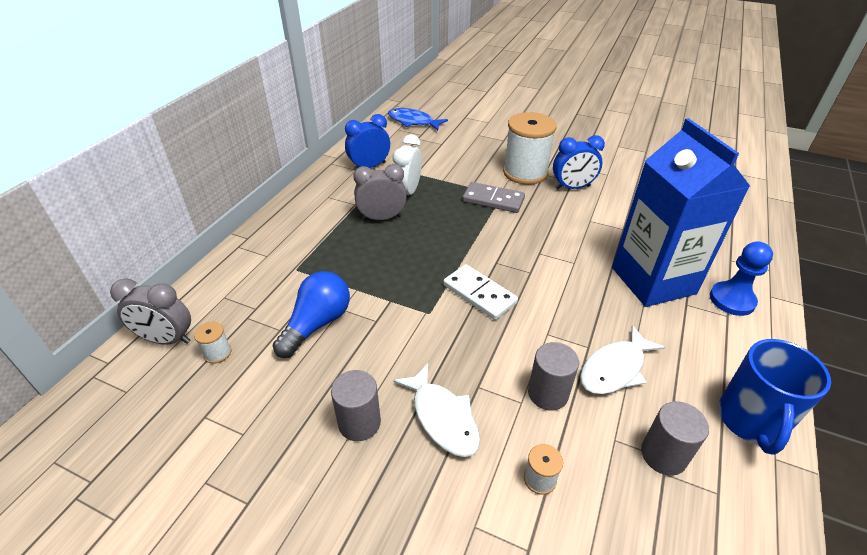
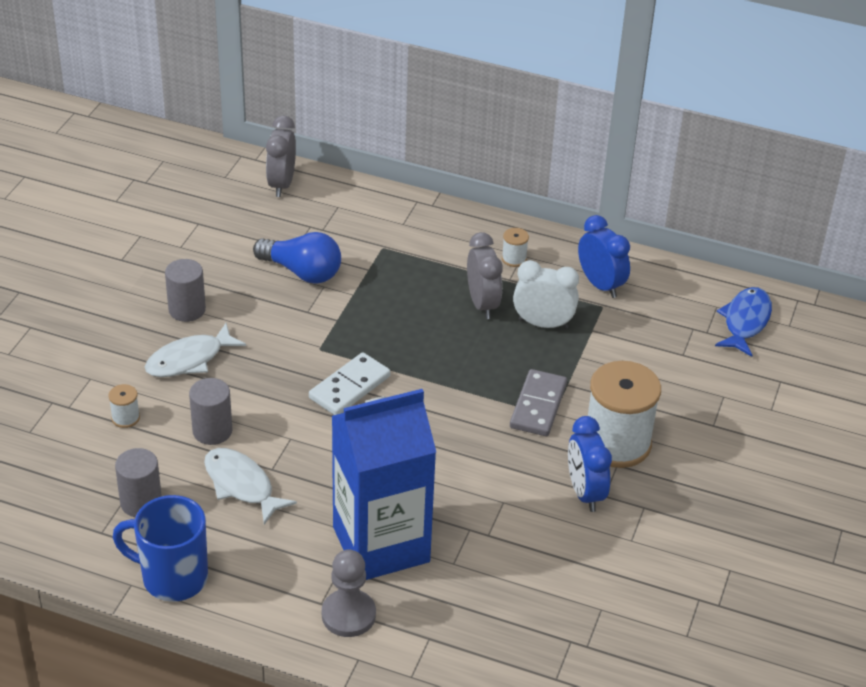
camera: 85 degrees right, 0 degrees up
white spool [194,322,231,364] -> white spool moved to [502,228,529,267]
blue pawn [710,241,773,316] -> grey pawn [322,549,376,637]

